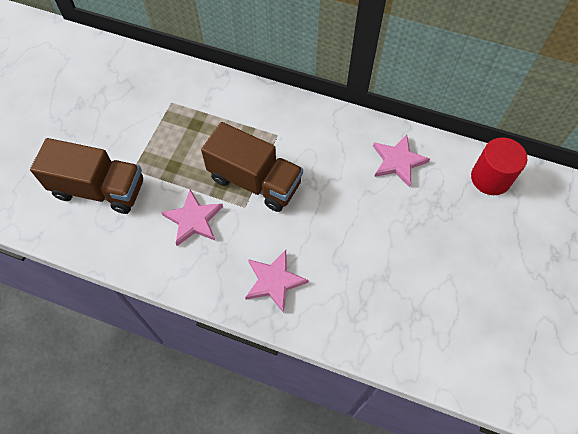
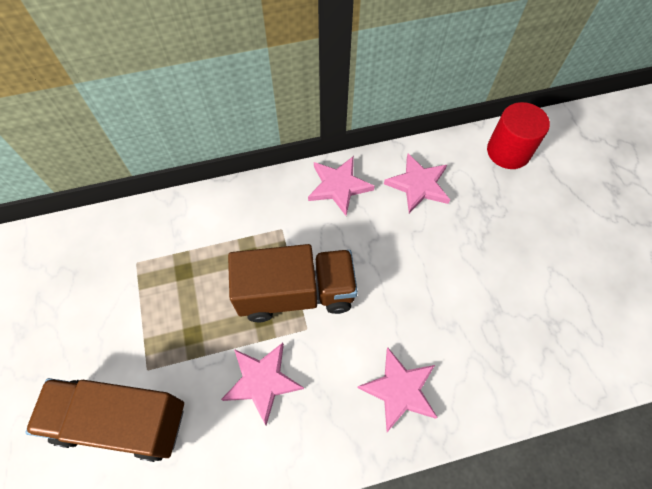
camera: 35 degrees left, 0 degrees up
brown truck [30,138,143,214] -> brown truck turned 150 degrees counterclockwise [25,378,184,462]
none -> pink star [308,156,375,216]

